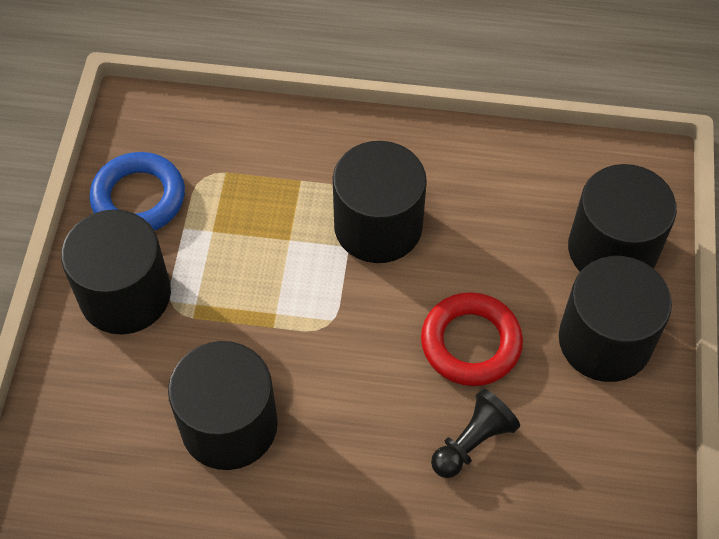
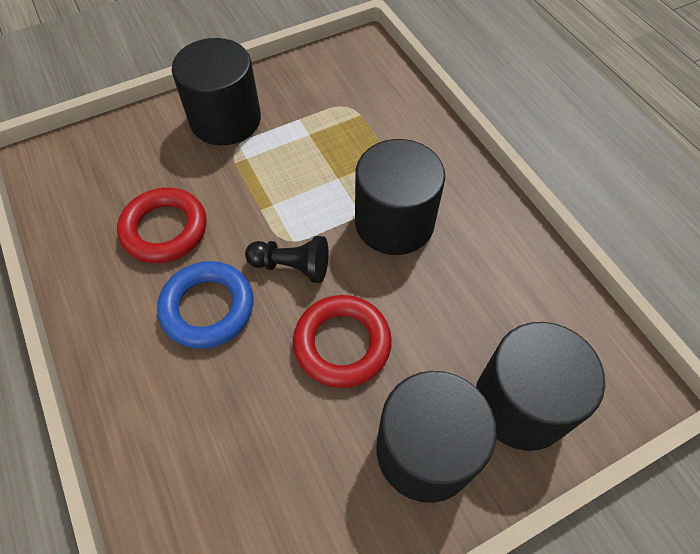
camera: 55 degrees right, 0 degrees up
blue ring [89,152,185,231] -> blue ring moved to [157,261,254,349]
black cylinder [168,341,278,470] -> red ring [117,187,207,263]
black pawn [431,389,520,478] -> black pawn moved to [245,236,328,283]

